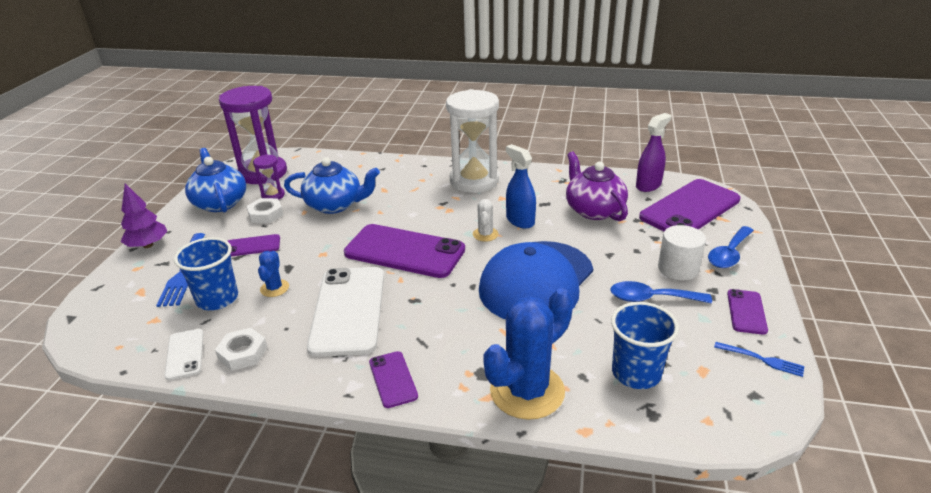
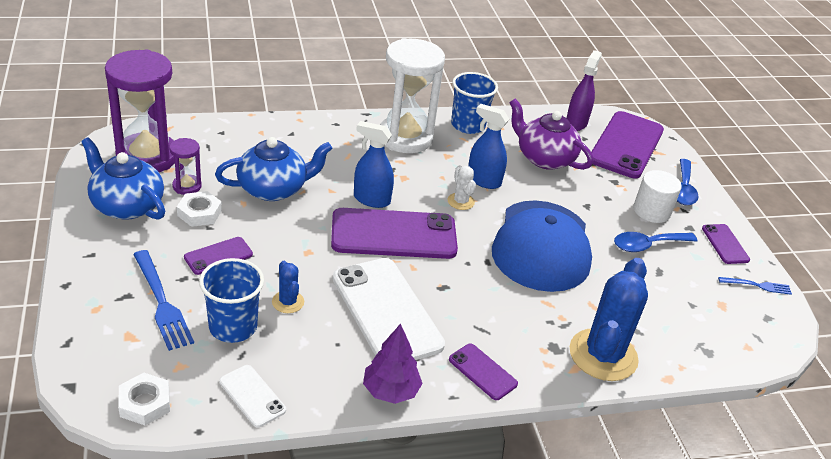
camera: 30 degrees left, 5 degrees up
purple tree [121,183,168,248] -> purple tree moved to [363,324,423,404]
white nut [215,328,268,371] -> white nut moved to [118,373,170,425]
blue cup [611,302,679,389] -> blue cup moved to [451,72,498,134]
none -> blue spray bottle [354,121,394,208]

